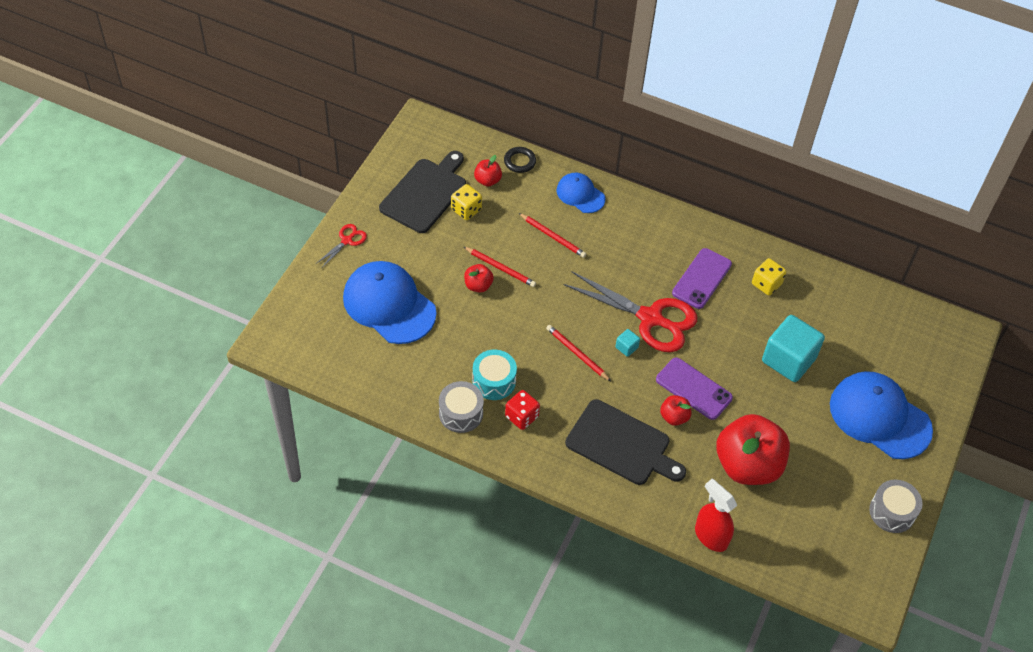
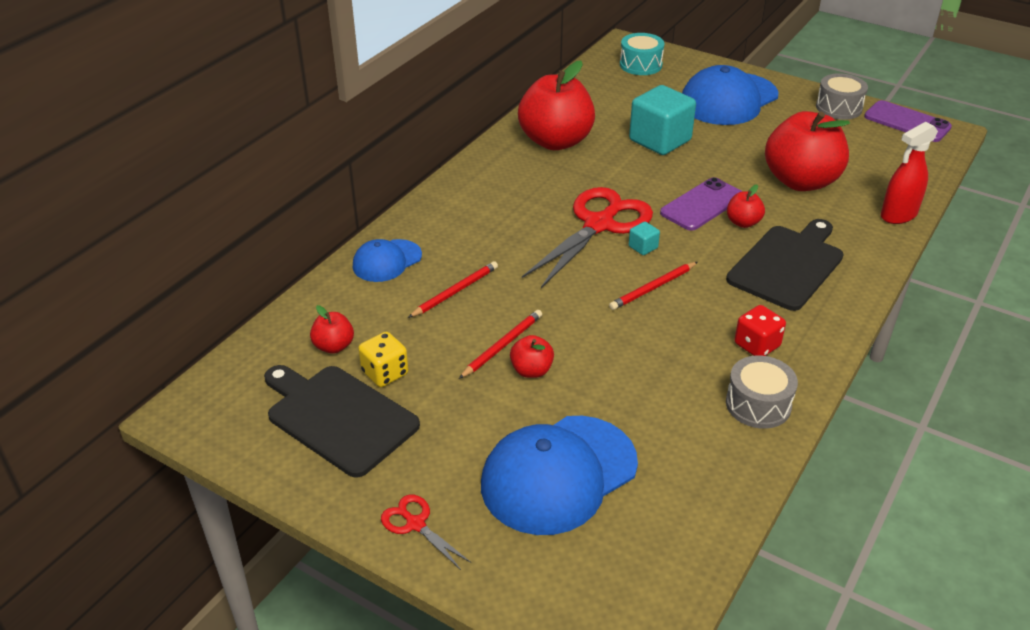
camera: 80 degrees left, 15 degrees down
turquoise drum [472,350,517,400] -> turquoise drum moved to [620,33,664,75]
black ring [504,147,536,173] -> none
purple phone [672,248,732,309] -> purple phone moved to [864,100,952,142]
yellow dice [752,258,786,296] -> red apple [518,60,595,150]

